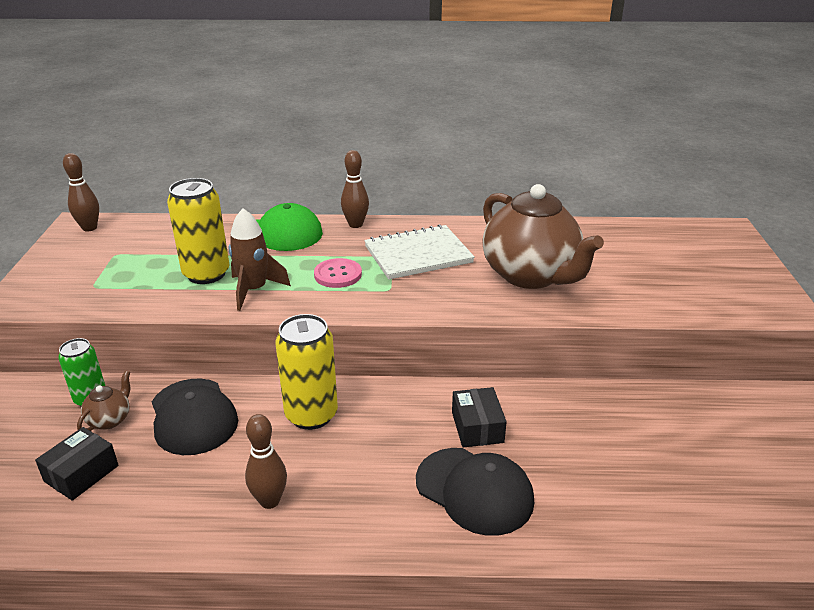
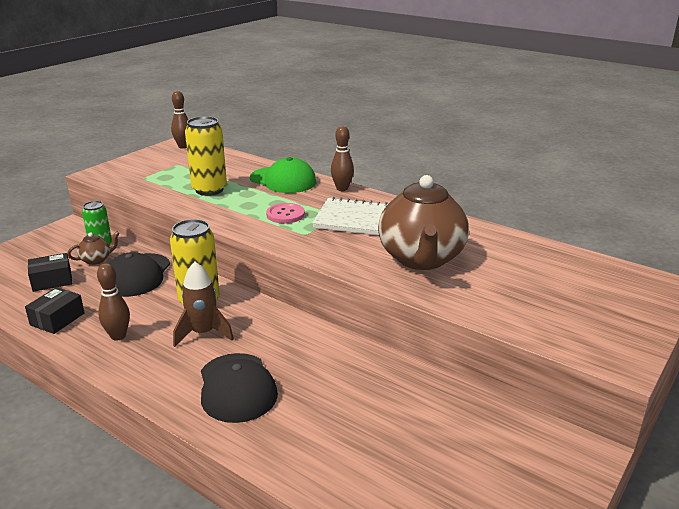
camera: 35 degrees right, 5 degrees down
brown rocket [229,208,291,311] -> brown rocket moved to [173,262,234,347]
black box [452,387,507,447] -> black box moved to [25,287,85,334]

